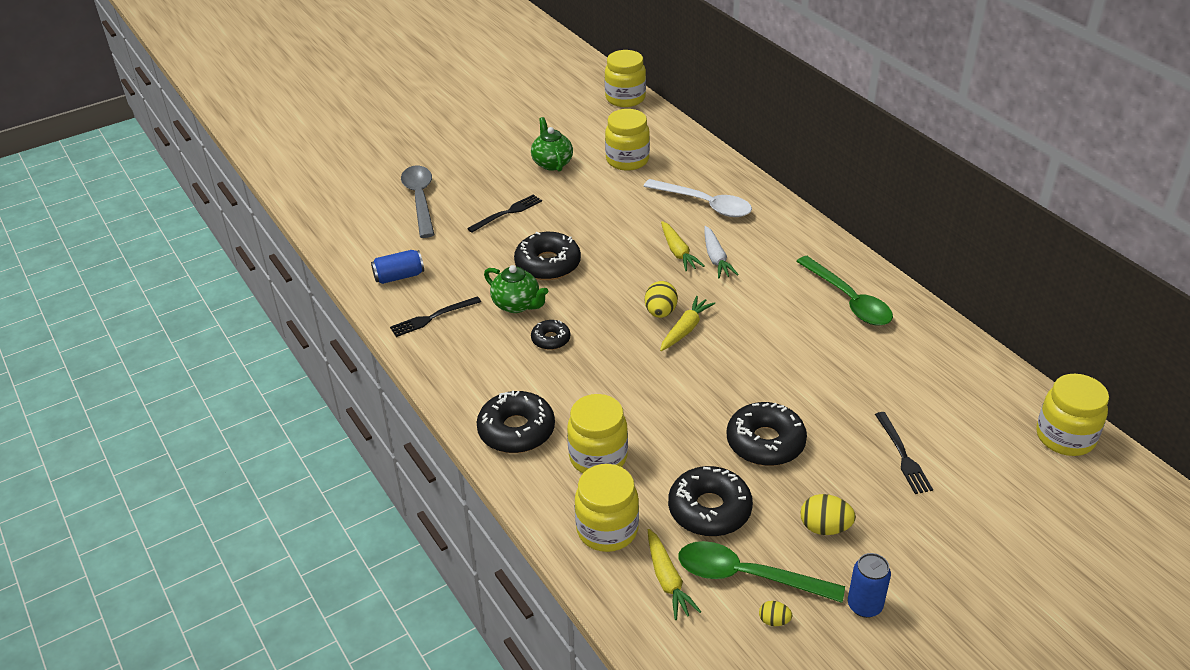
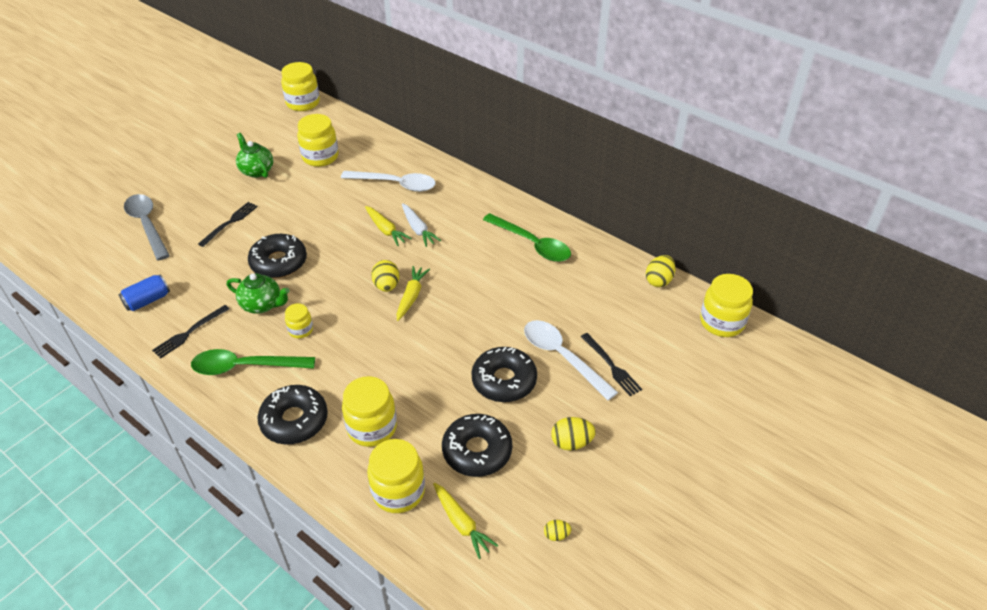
camera: 20 degrees left, 5 degrees up
black donut [531,320,570,350] -> yellow jar [285,303,313,338]
green spoon [678,541,845,603] -> green spoon moved to [191,349,315,375]
blue can [848,553,891,618] -> none
none -> white spoon [524,320,618,401]
none -> yellow egg [646,255,676,287]

